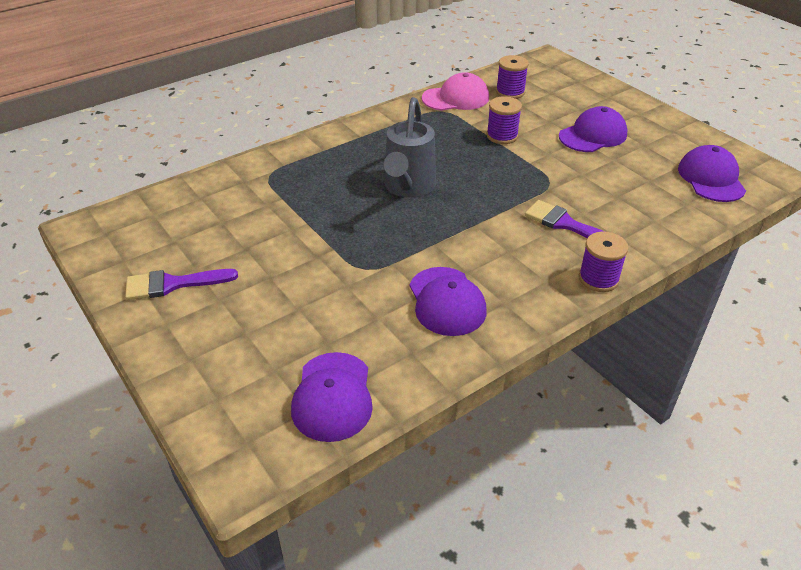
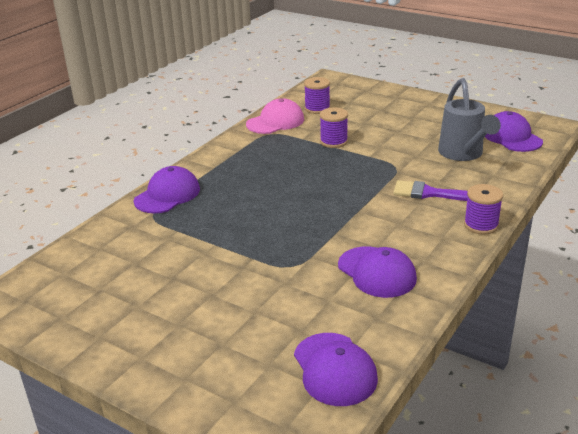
camera: 20 degrees left, 10 degrees down
purple brush [125,269,238,300] -> none
grey watering can [384,97,436,198] -> grey watering can moved to [438,78,501,161]
purple cap [559,106,628,152] -> purple cap moved to [134,166,200,213]

